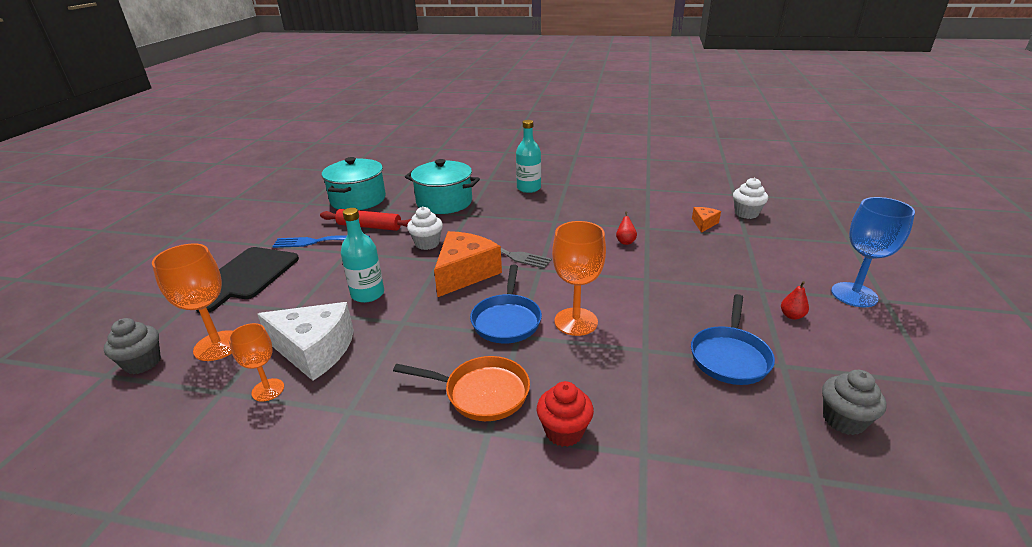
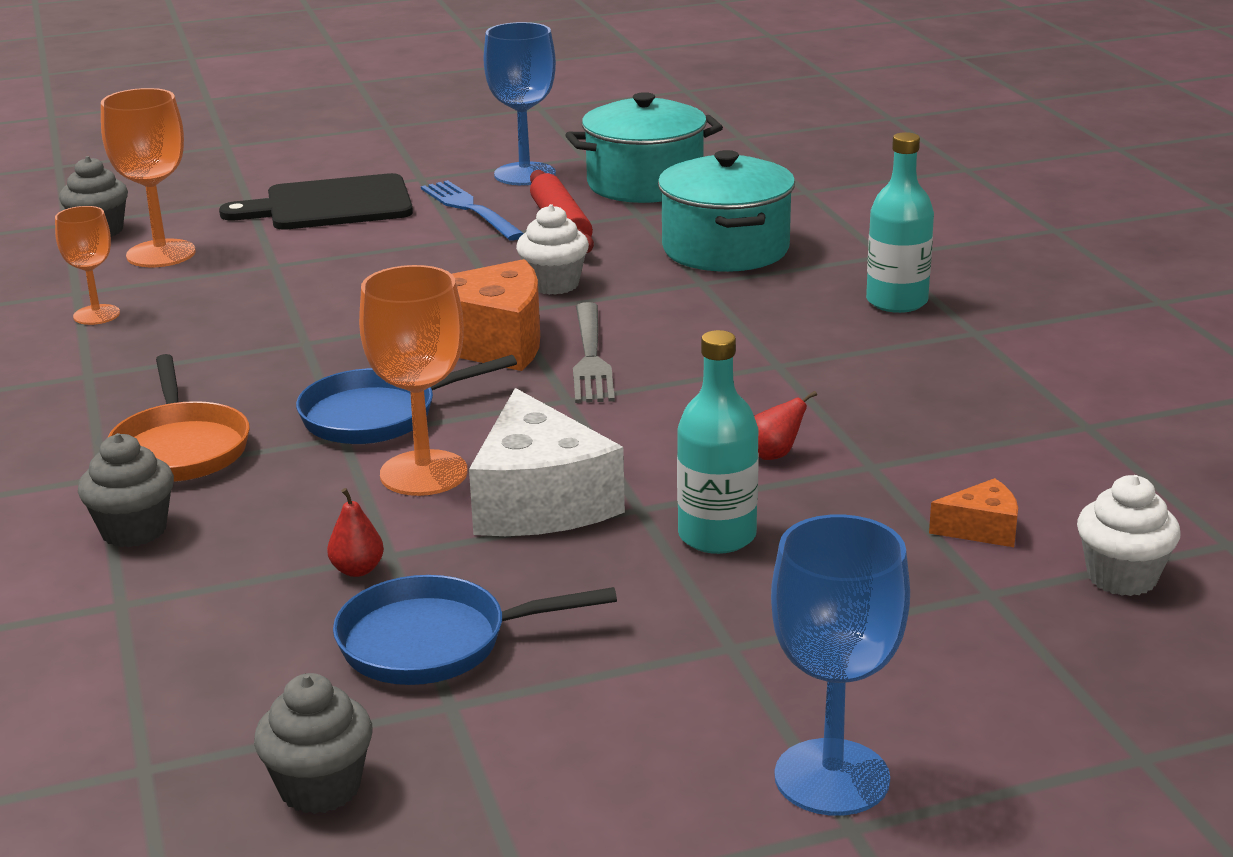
camera: 60 degrees right, 5 degrees down
white cheese [257,302,354,381] -> white cheese moved to [469,388,625,536]
turquoise bottle [341,208,384,303] -> turquoise bottle moved to [677,330,759,554]
red cupcake [537,381,594,447] -> grey cupcake [78,433,174,547]
red pear [781,281,809,320] -> red pear moved to [327,488,384,577]
none -> blue goblet [484,22,556,185]

